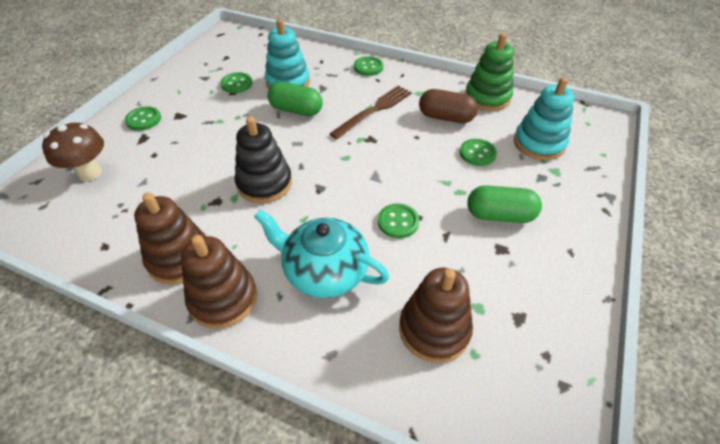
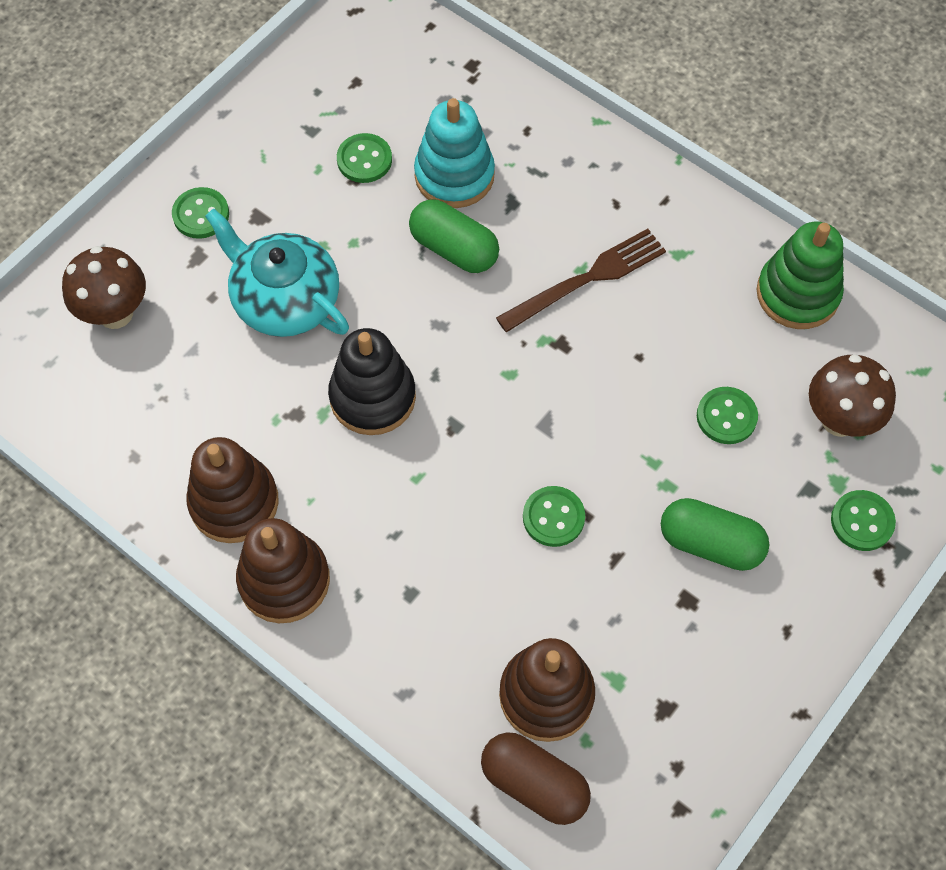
camera: 15 degrees right, 15 degrees up
turquoise teapot [254,209,389,298] -> turquoise teapot moved to [205,208,349,337]
green button [354,56,383,76] -> green button moved to [831,490,896,551]
brown capsule [419,89,478,123] -> brown capsule moved to [481,732,591,825]
turquoise stacking toy [514,77,575,160] -> brown mushroom [809,354,896,437]

